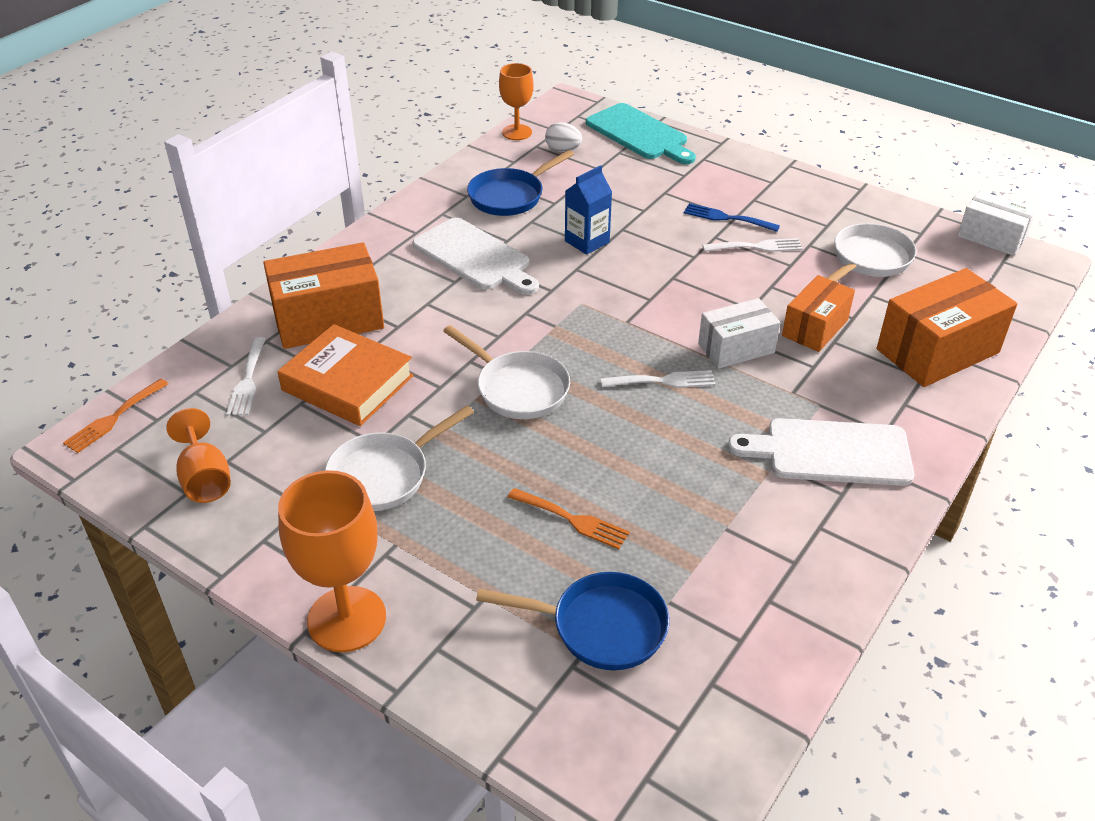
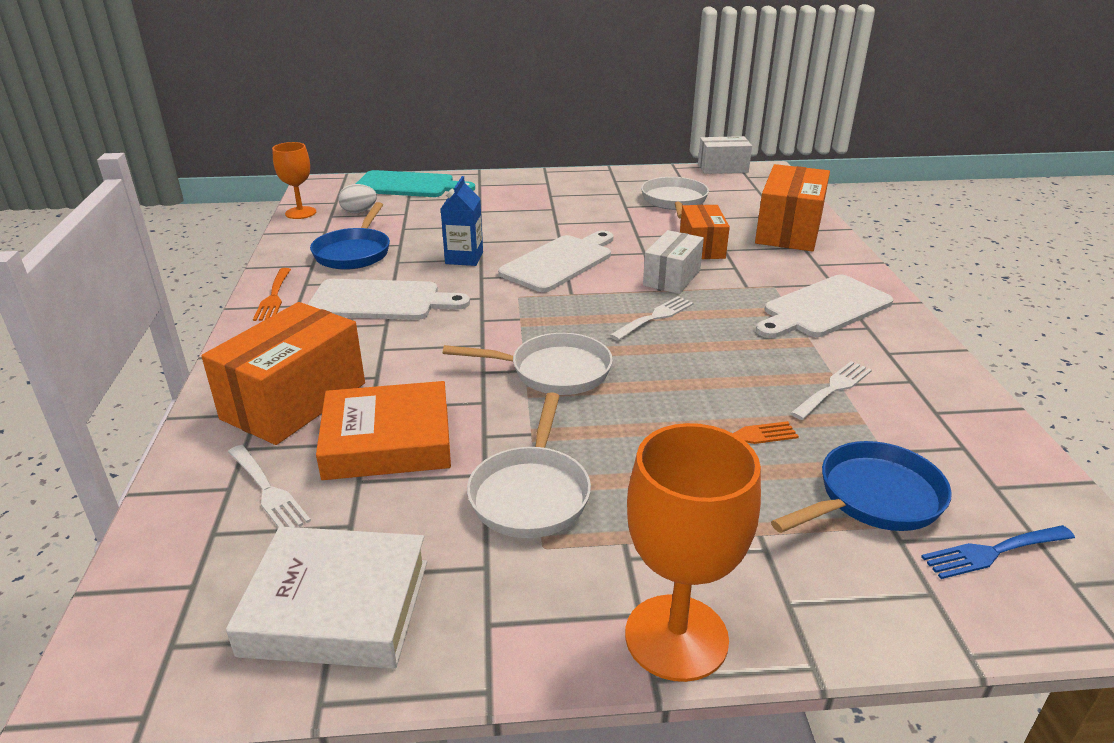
camera: 40 degrees left, 10 degrees down
orange fork [63,378,168,453] -> orange fork moved to [253,268,291,321]
orange goblet [166,408,231,503] -> white book [226,526,427,669]
blue fork [684,203,780,232] -> blue fork moved to [921,525,1075,579]
white fork [703,238,803,252] -> white fork moved to [790,361,872,420]
none -> white cutting board [498,231,613,292]

